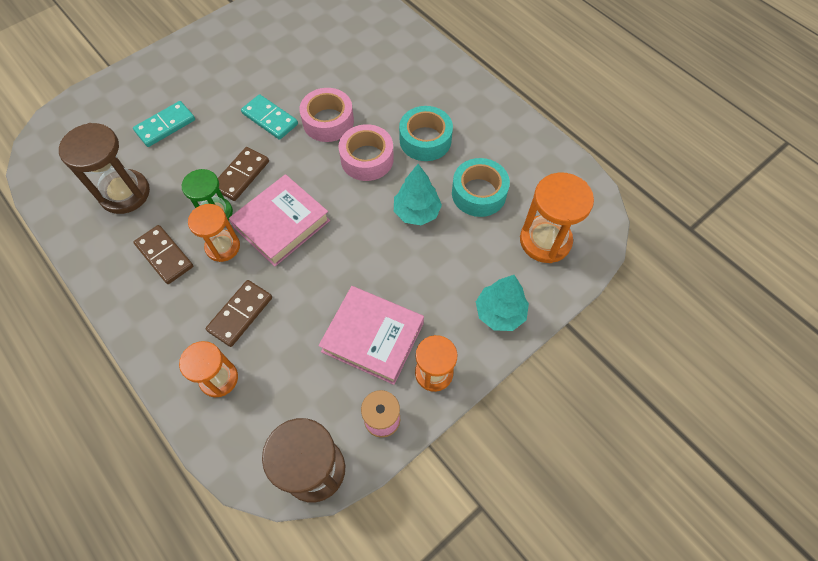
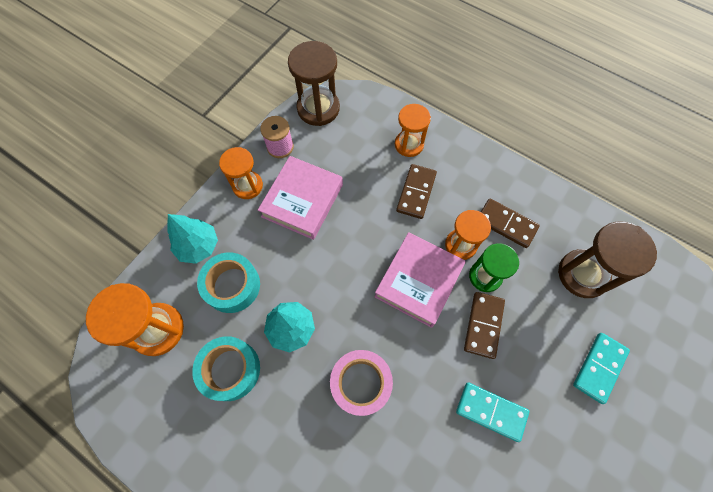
camera: 165 degrees right, 5 degrees up
pink tape [299,88,354,142] -> none
pink book [318,286,424,385] -> pink book turned 75 degrees counterclockwise [258,156,343,240]
turquoise tape [399,106,453,161] -> turquoise tape moved to [197,252,260,313]

